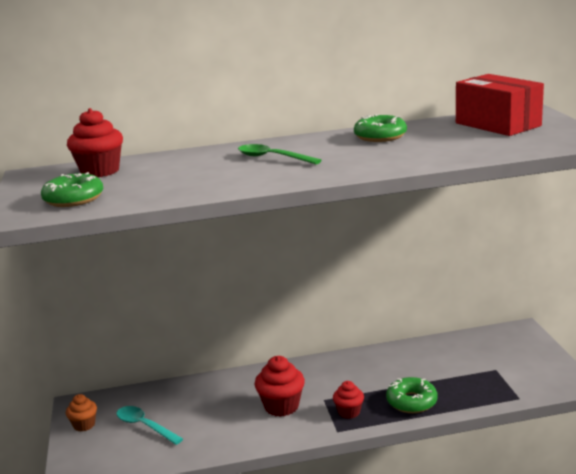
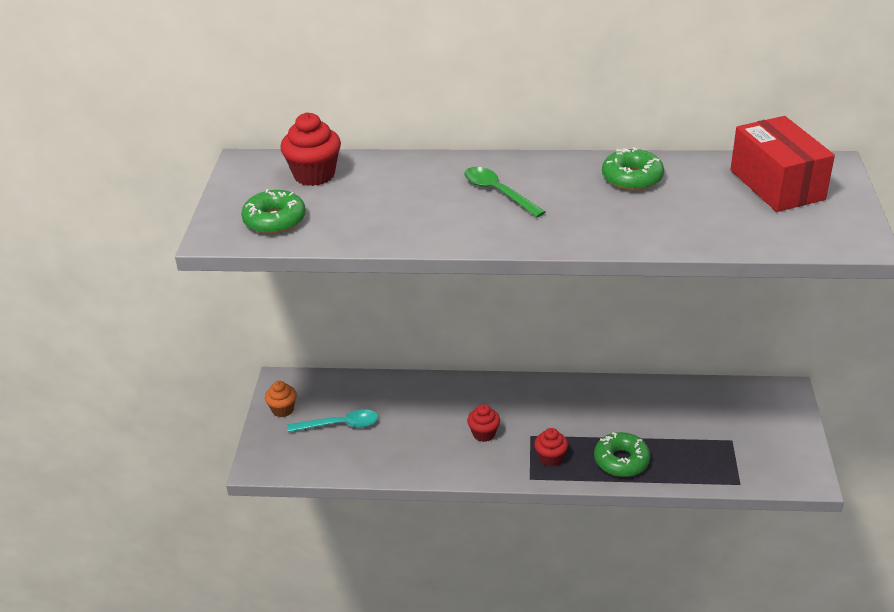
camera: 15 degrees right, 15 degrees up
turquoise spoon [117,406,183,445] -> turquoise spoon turned 120 degrees clockwise [287,409,378,432]
red cupcake [255,356,305,417] -> red cupcake [467,404,500,442], size x0.61

